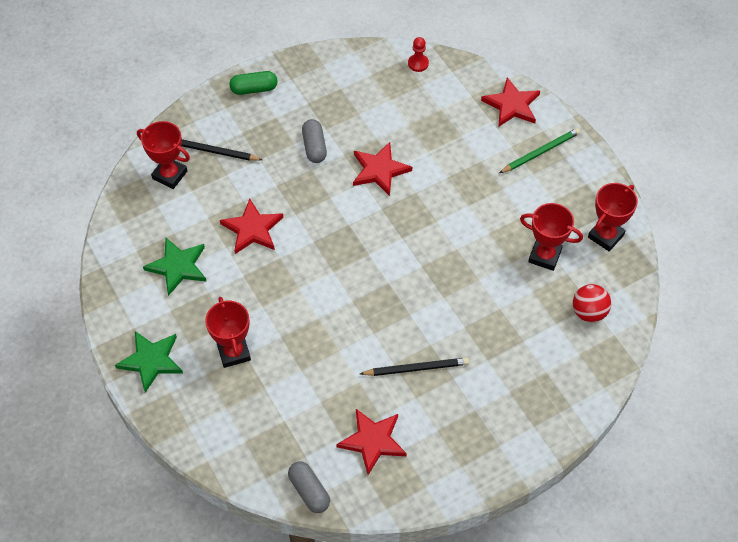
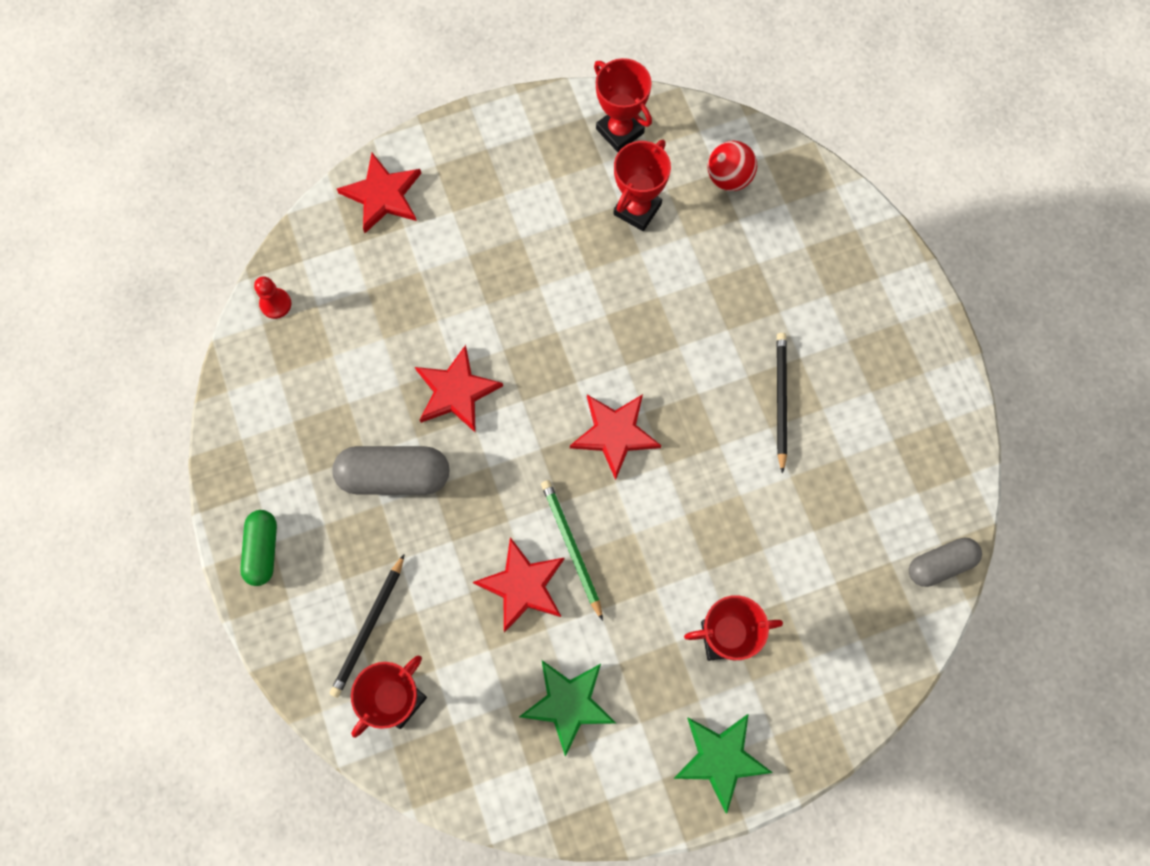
camera: 80 degrees left, 15 degrees up
grey capsule [302,119,327,163] -> grey capsule [332,446,450,495], size x1.54
red star [336,409,407,475] -> red star moved to [570,394,661,480]
green pencil [499,128,581,173] -> green pencil moved to [541,480,603,621]

